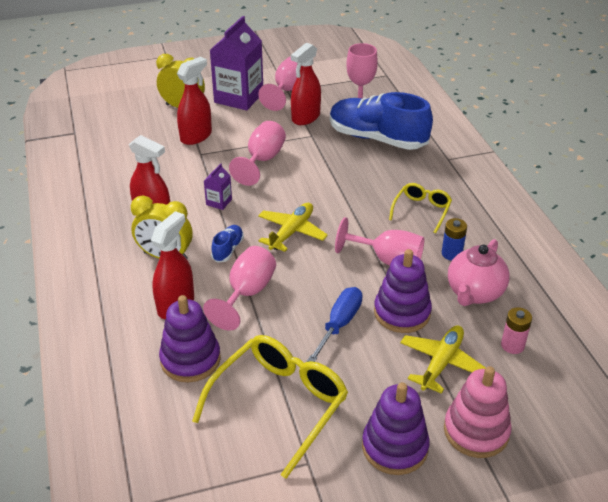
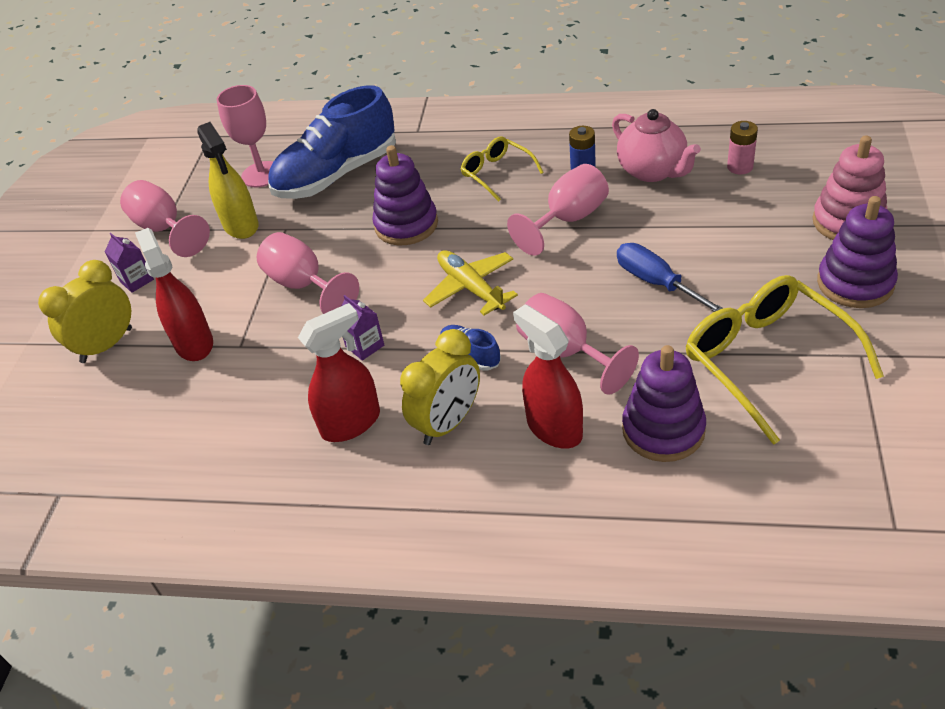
camera: 60 degrees left, 5 degrees up
purple carton [210,16,263,110] -> purple carton [105,233,154,293], size x0.44
red spray bottle [291,43,321,125] -> yellow spray bottle [197,122,259,239]
purple stacking toy [374,249,432,333] -> purple stacking toy moved to [372,145,438,245]
yellow plane [400,325,486,394] -> none

